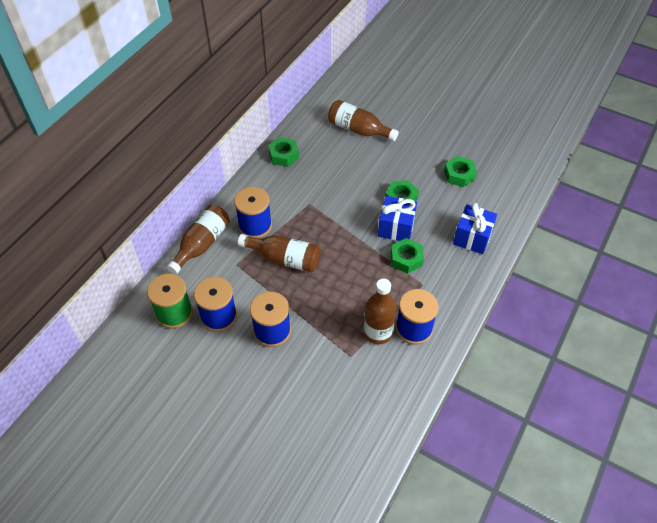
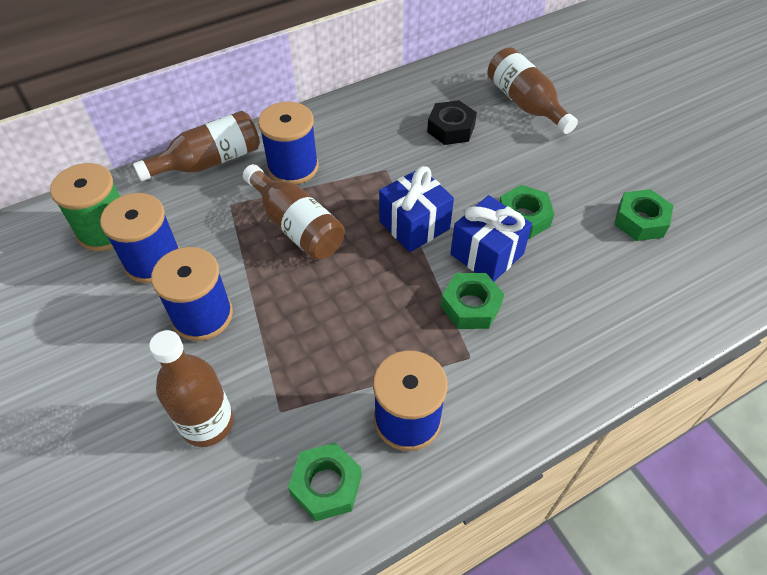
camera: 30 degrees right, 0 degrees up
green nut [268,137,299,167] -> green nut moved to [288,443,362,521]
brown bottle [364,279,397,344] -> brown bottle moved to [149,330,234,447]
blue gift [453,203,497,254] -> blue gift moved to [379,166,454,252]
none -> black nut [427,100,477,145]

